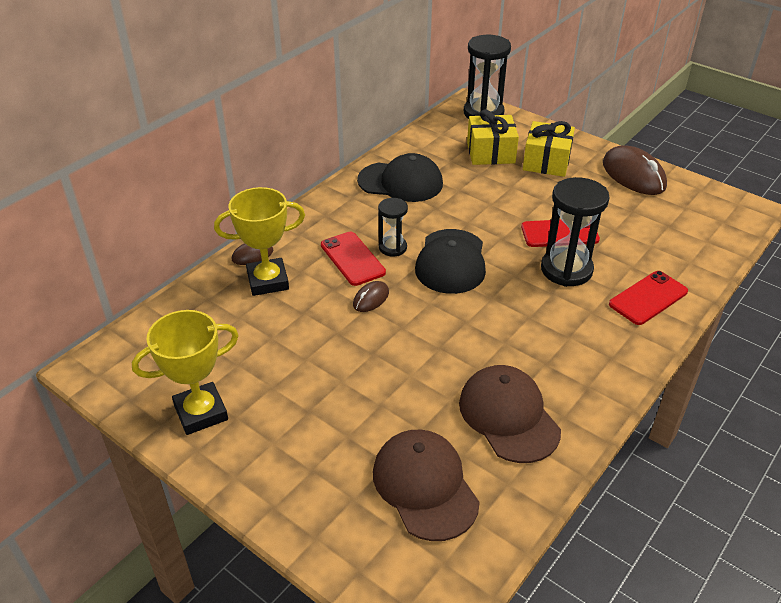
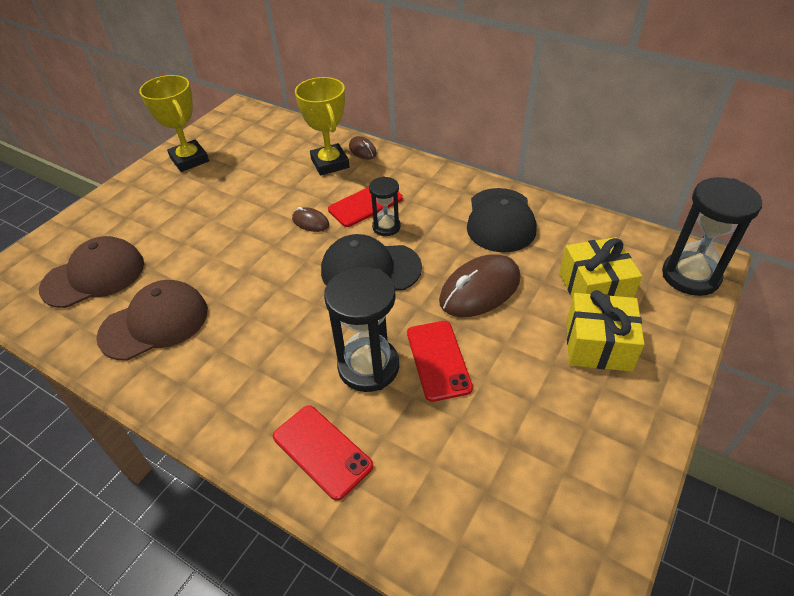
camera: 85 degrees right, 5 degrees up
brown mouse [603,145,667,195] -> brown mouse moved to [439,254,520,317]

